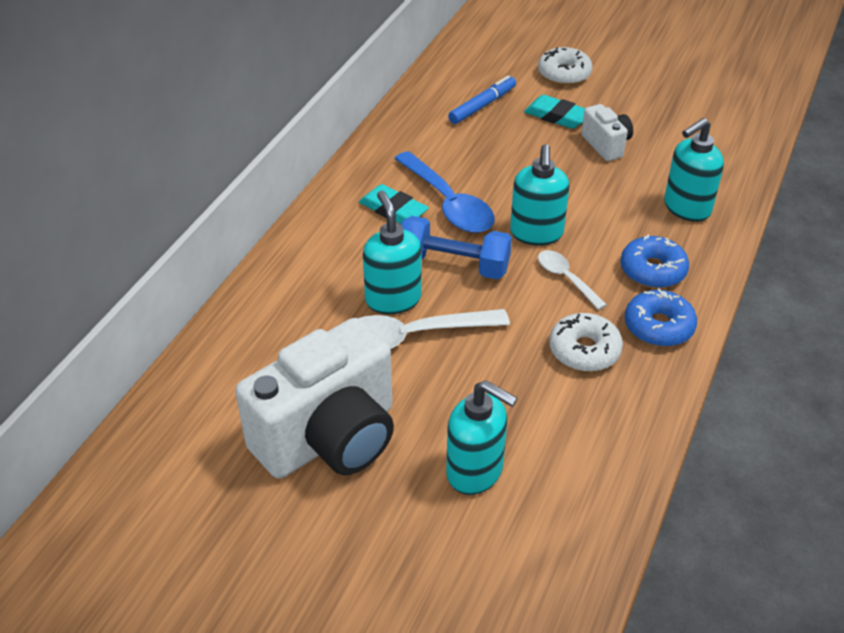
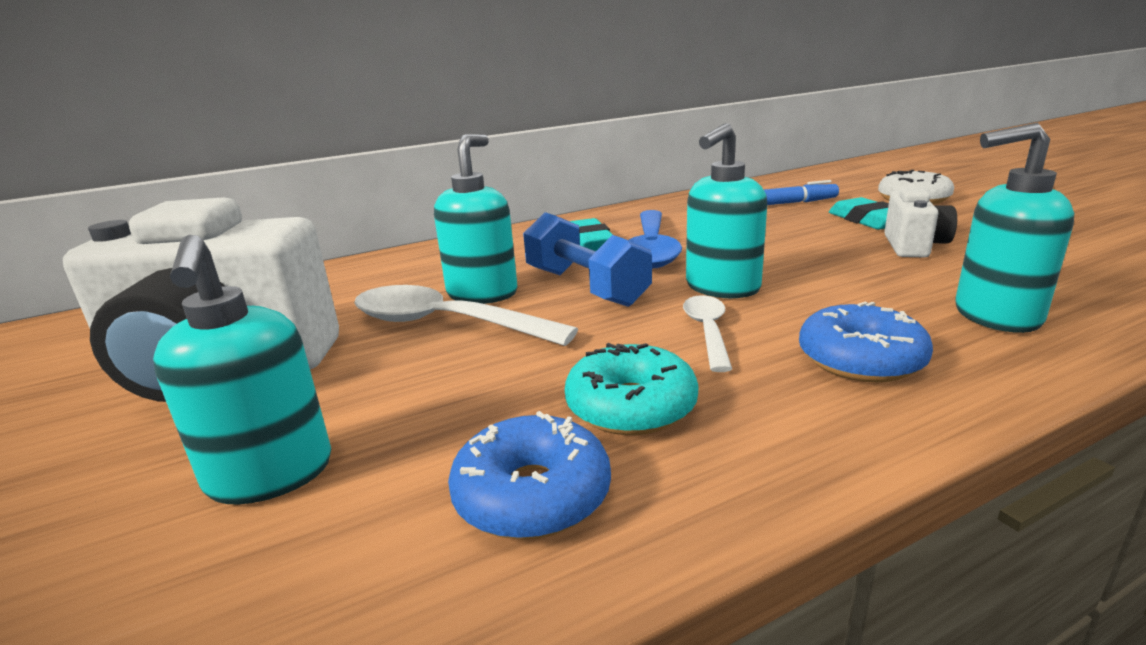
camera: 40 degrees right, 20 degrees down
white donut [549,313,623,372] -> turquoise donut [565,343,698,435]
blue donut [625,288,697,347] -> blue donut moved to [448,411,611,540]

